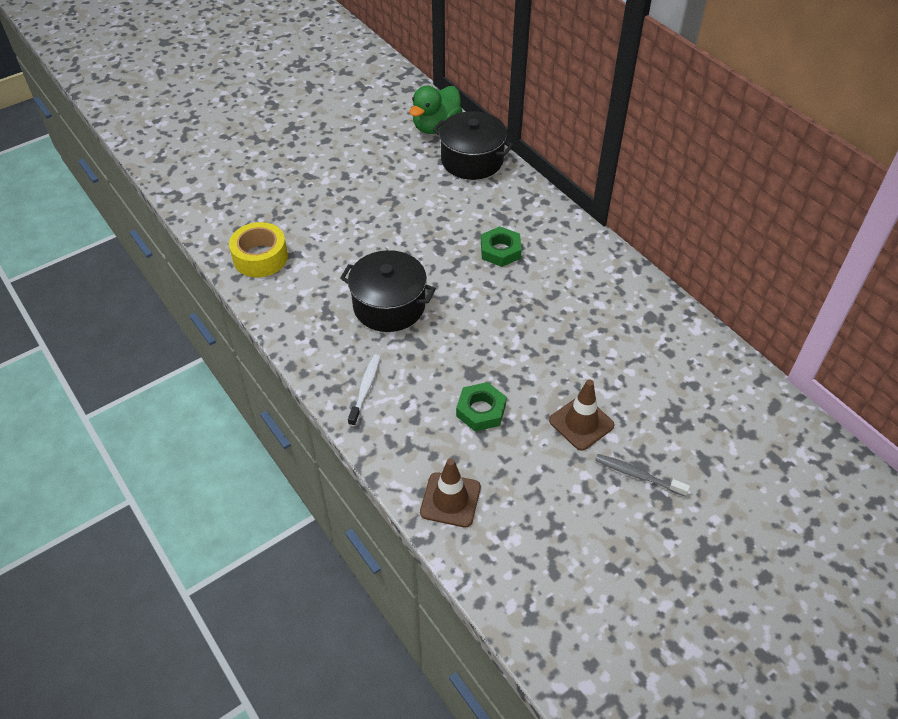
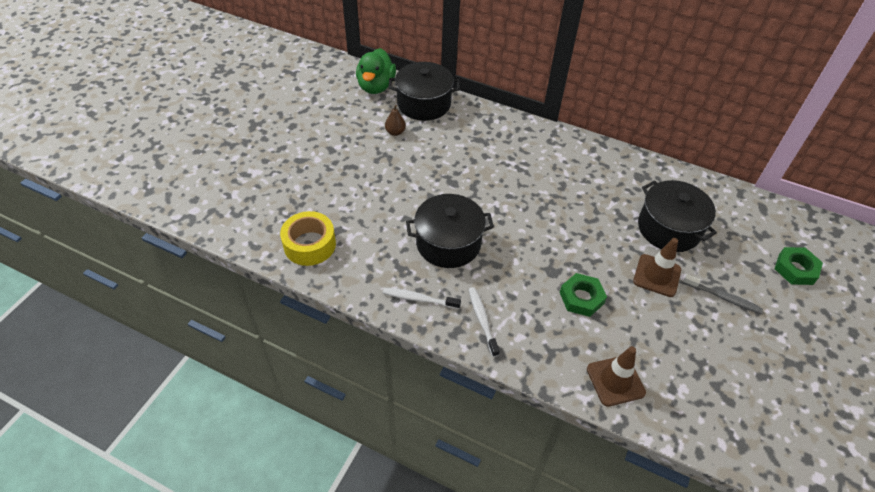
camera: 30 degrees left, 0 degrees up
green nut [481,226,522,267] -> green nut moved to [775,247,823,285]
grey toothbrush [595,454,690,497] -> grey toothbrush turned 150 degrees counterclockwise [683,274,763,314]
none -> white toothbrush [383,288,461,309]
none -> brown pear [385,105,406,136]
none -> black pot [638,180,717,252]

